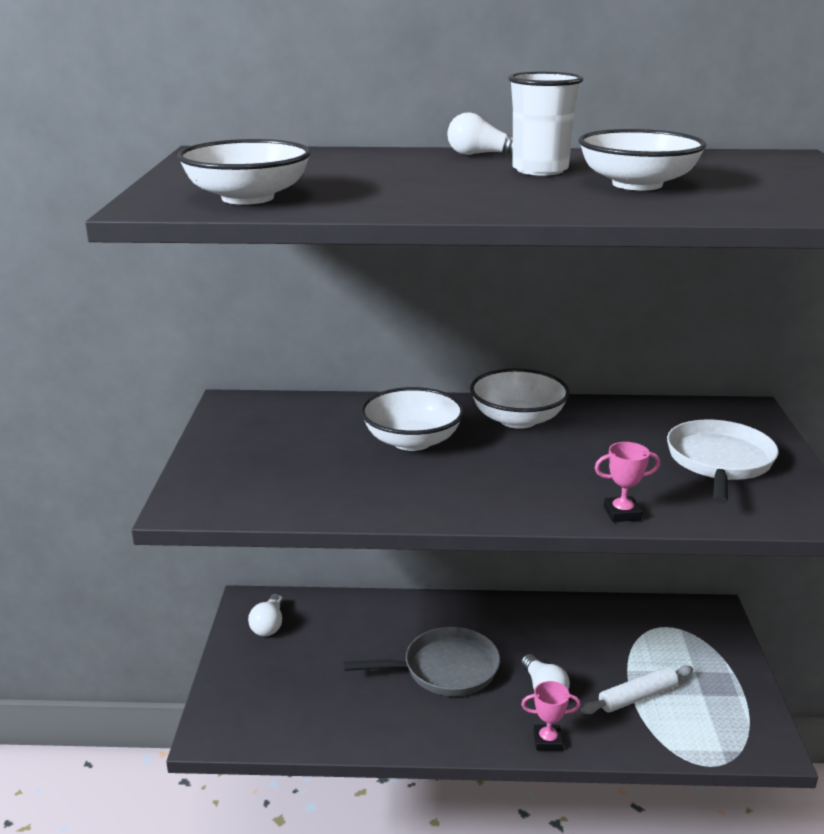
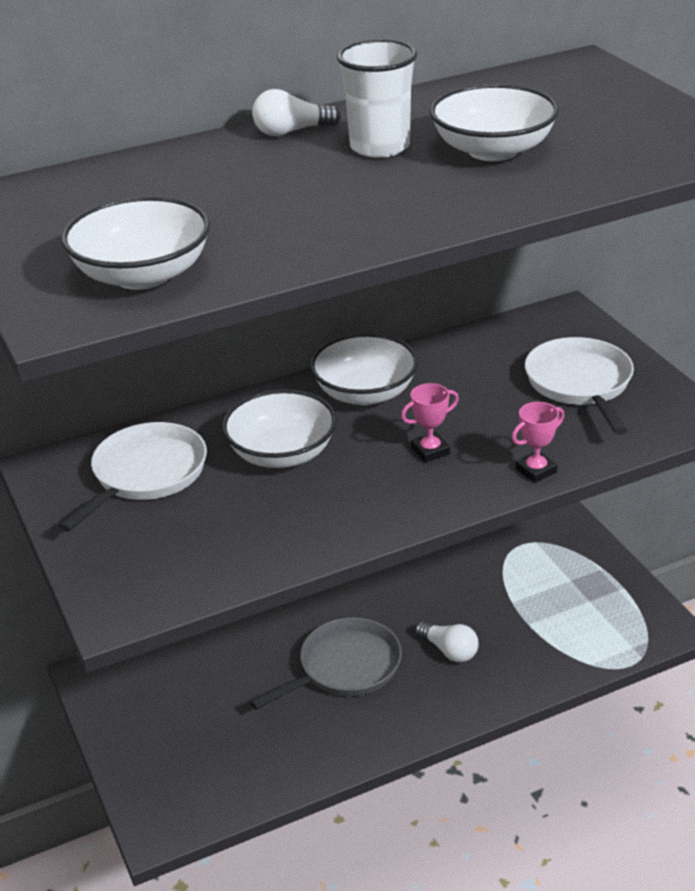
camera: 25 degrees left, 10 degrees up
white light bulb [248,594,283,636] -> none
pink trophy [521,681,581,751] -> pink trophy moved to [401,383,459,462]
white rolling pin [581,665,693,714] -> none
none -> white pan [59,422,207,532]

